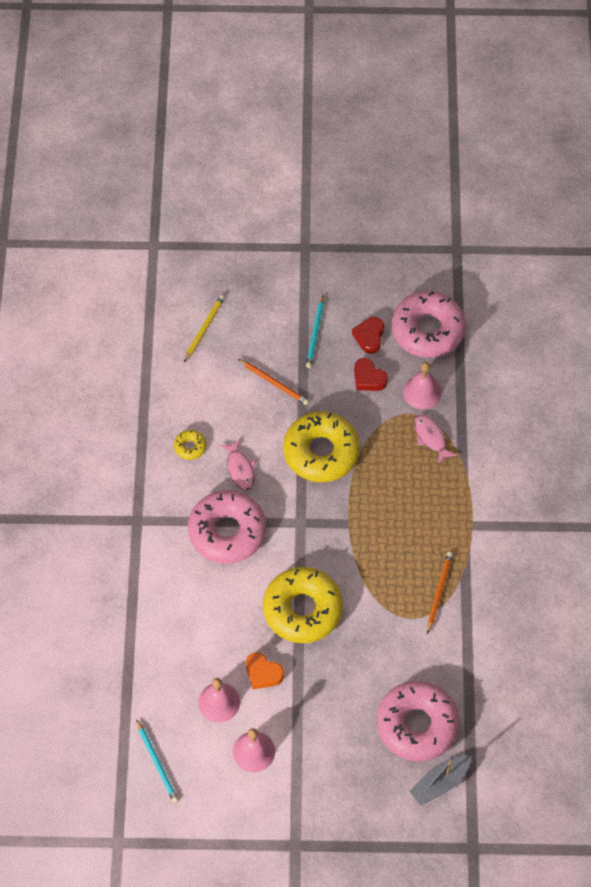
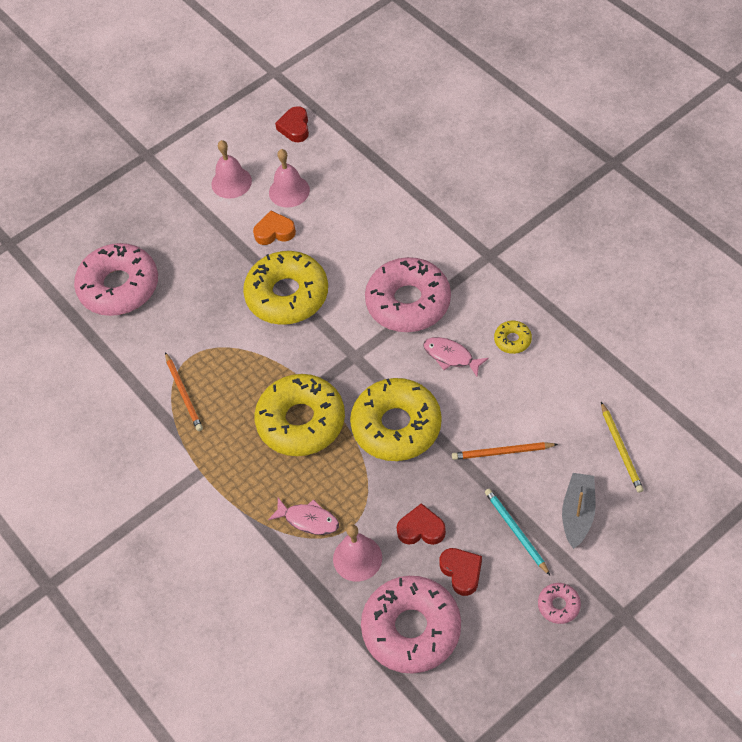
camera: 145 degrees right, 5 degrees down
turquoise pencil [136,719,179,803] -> red heart [275,106,309,142]
grey boat [410,756,472,806] -> grey boat moved to [562,473,596,549]
none -> yellow donut [254,374,345,456]
none -> pink donut [538,583,581,624]

